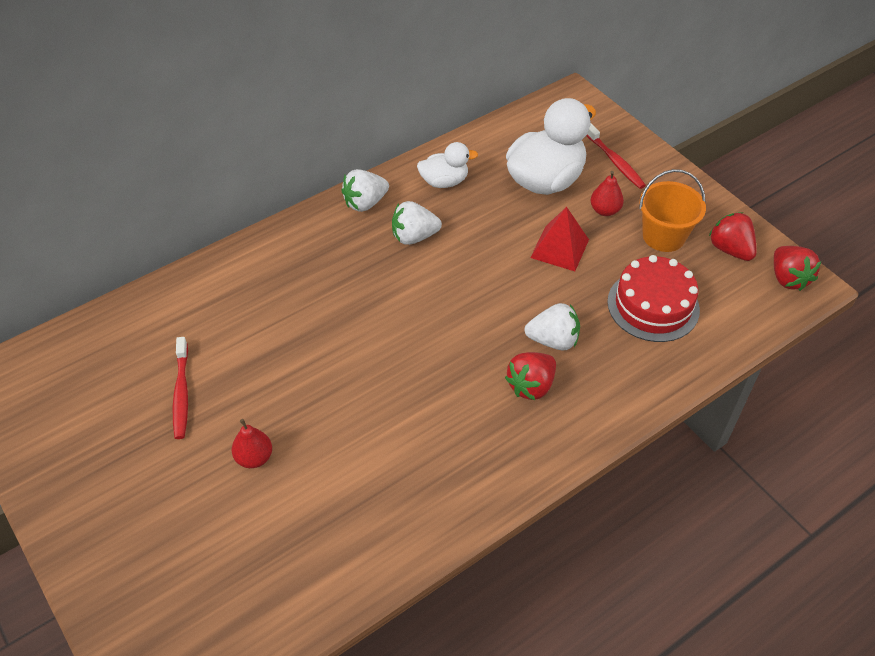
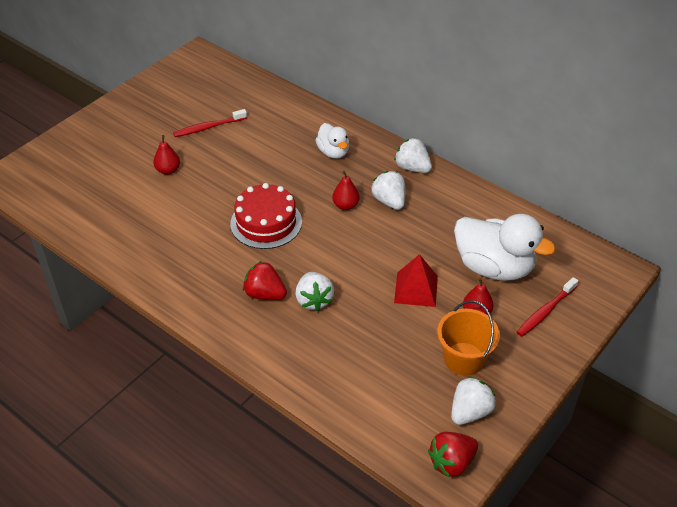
camera: 75 degrees right, 5 degrees down
white duck [417,142,478,188] -> white duck moved to [315,123,349,159]
red cake [607,255,700,342] -> red cake moved to [230,183,302,249]
red strawberry [709,212,757,261] -> white strawberry [451,376,496,425]
none -> red pear [332,171,359,210]

